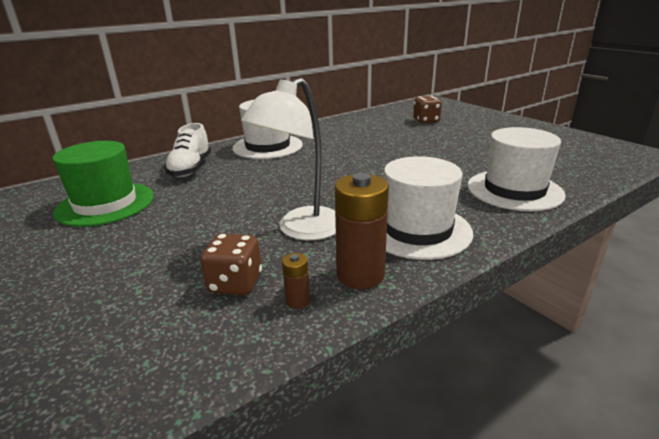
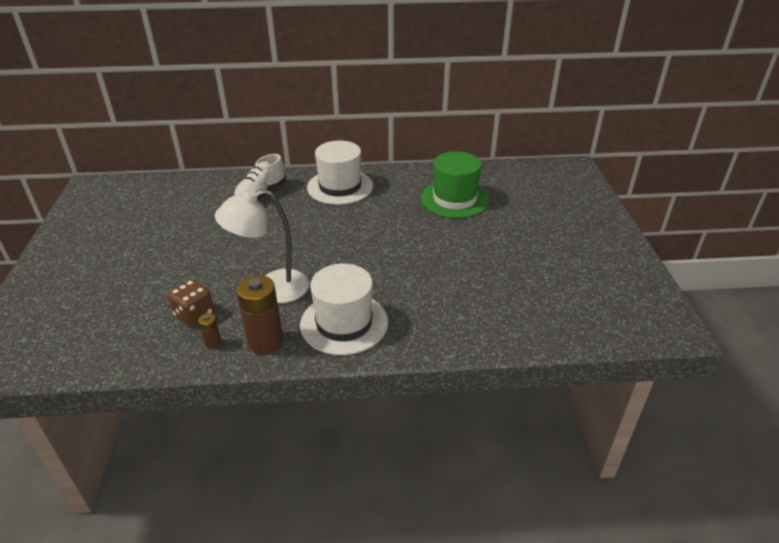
camera: 30 degrees right, 10 degrees up
green hat [52,141,154,227] -> green hat moved to [421,151,489,218]
brown dice [413,96,442,123] -> none
white hat [467,127,566,211] -> none

